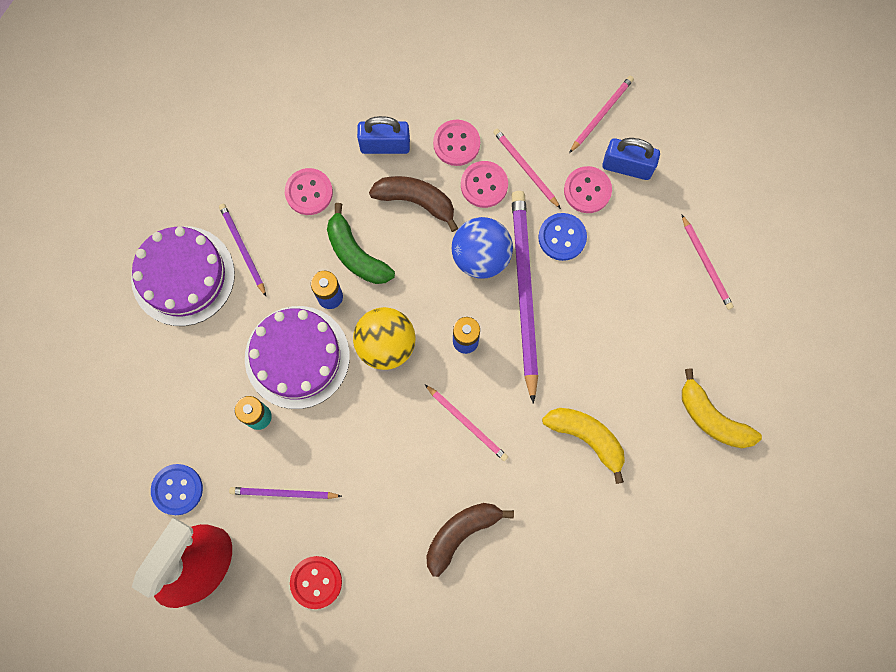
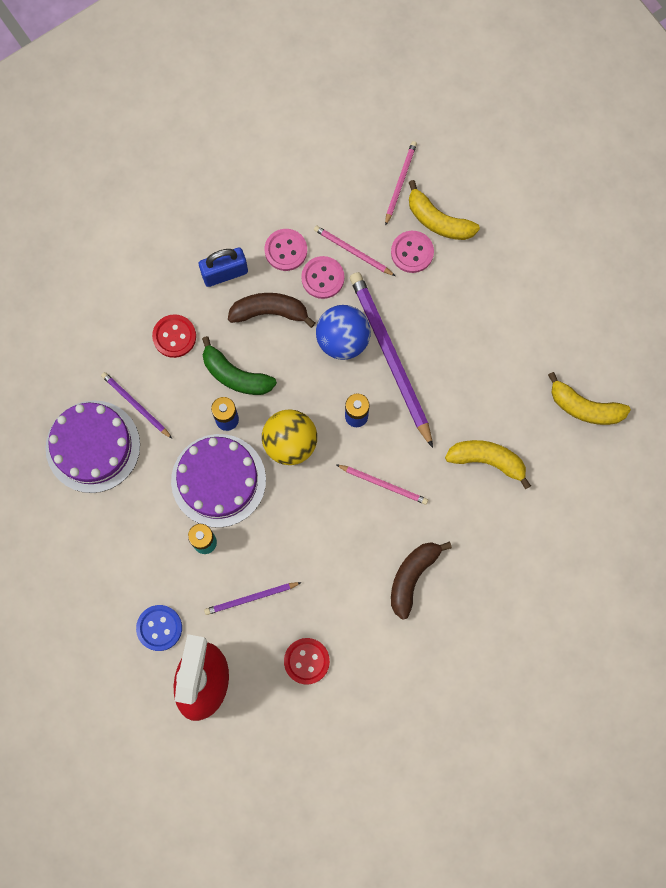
camera: 20 degrees left, 0 degrees up
pink button [285,168,333,215] -> red button [152,314,196,358]
blue button [538,213,587,261] -> none
blue padlock [602,138,660,180] -> yellow banana [409,180,480,240]
pink pencil [682,215,734,310] -> none

